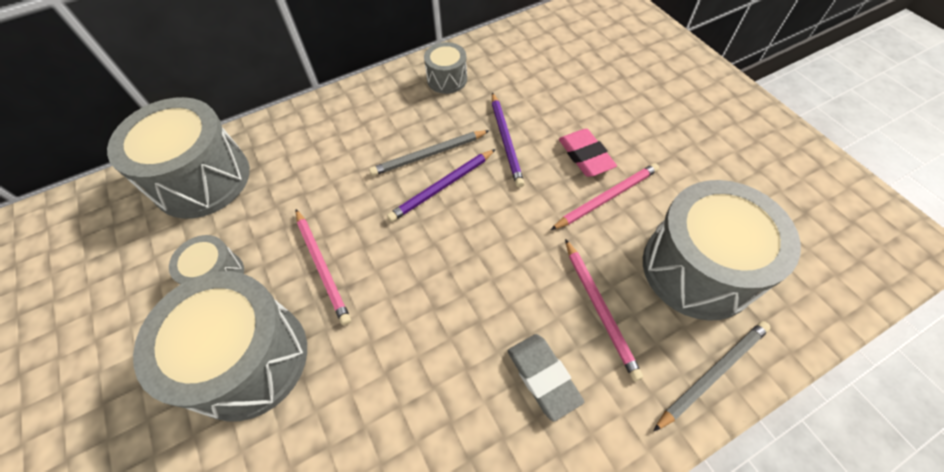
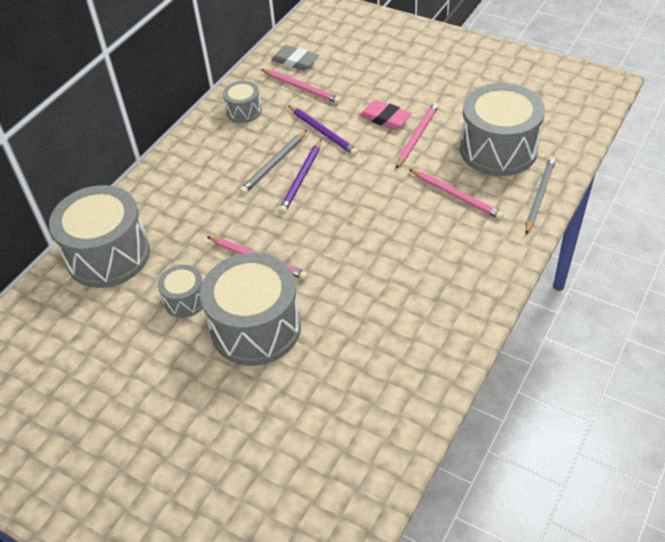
camera: 30 degrees left, 10 degrees down
grey eraser [508,334,584,422] -> grey eraser moved to [271,45,319,71]
none -> pink pencil [261,69,341,104]

